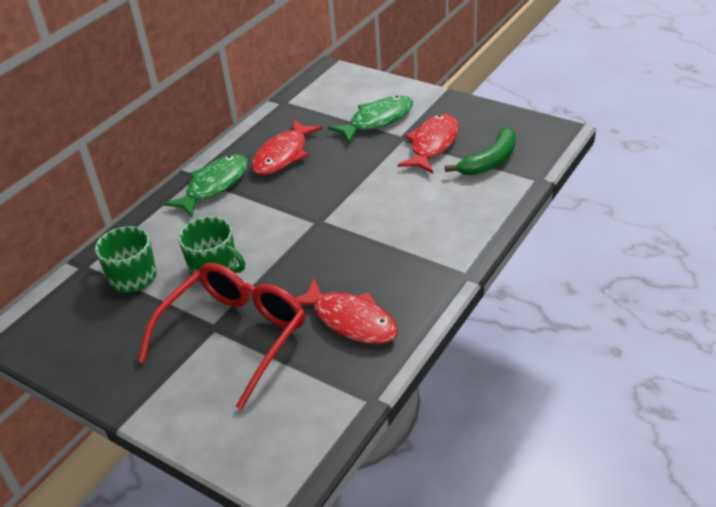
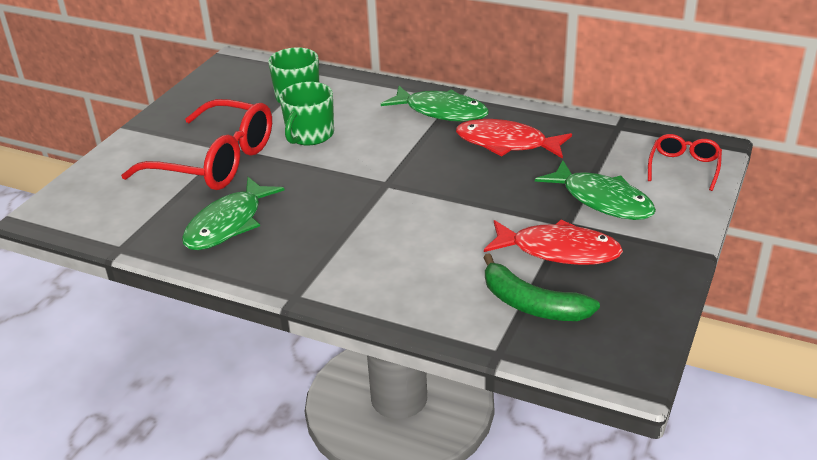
camera: 80 degrees right, 5 degrees down
red fish [295,278,398,344] -> green fish [182,177,285,250]
none -> red glasses [648,134,722,191]

